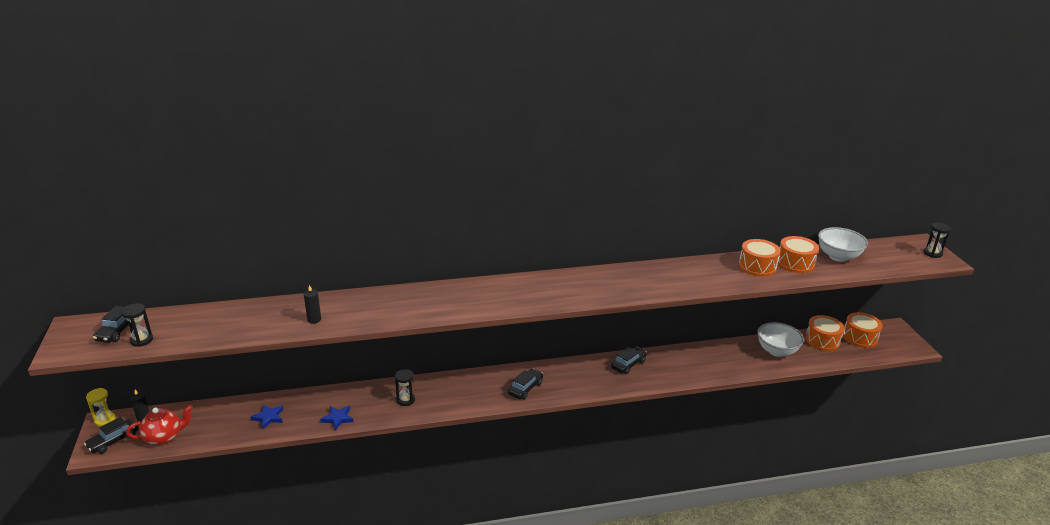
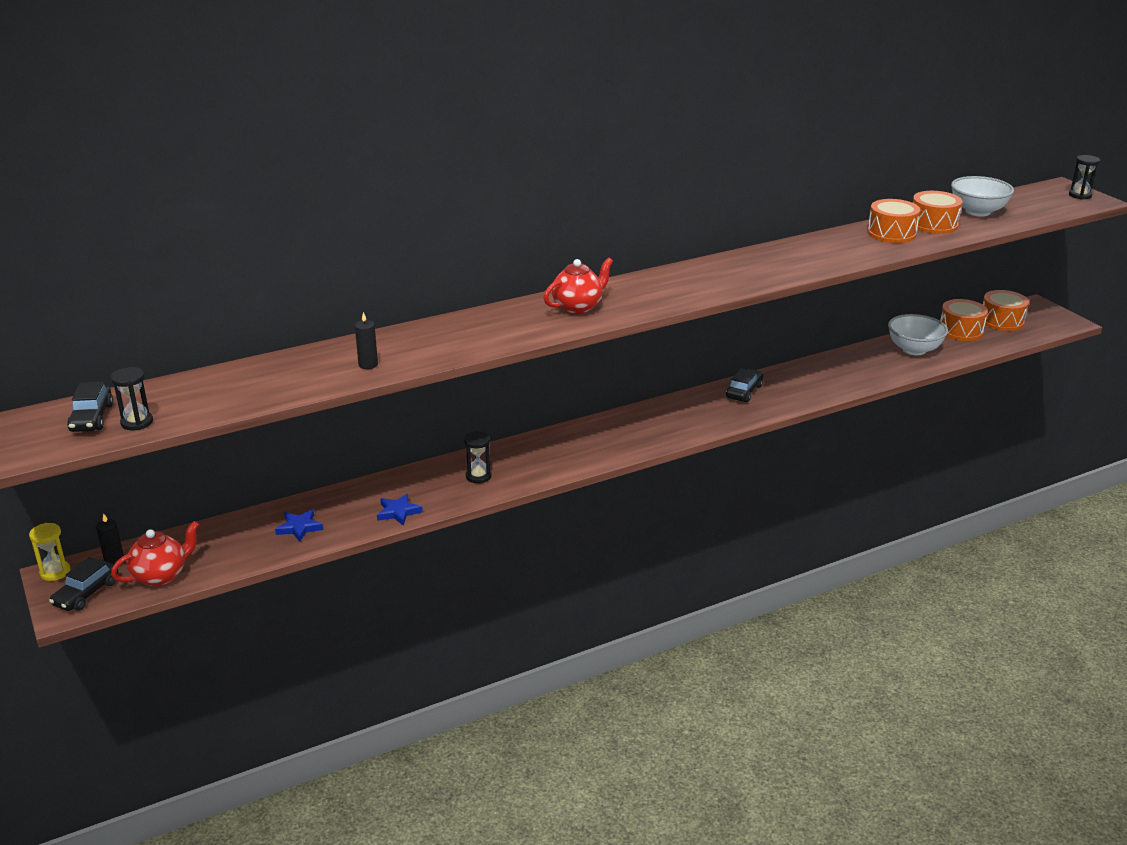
camera: 15 degrees left, 0 degrees up
black car [508,369,543,400] -> none
none -> red teapot [544,257,613,314]

